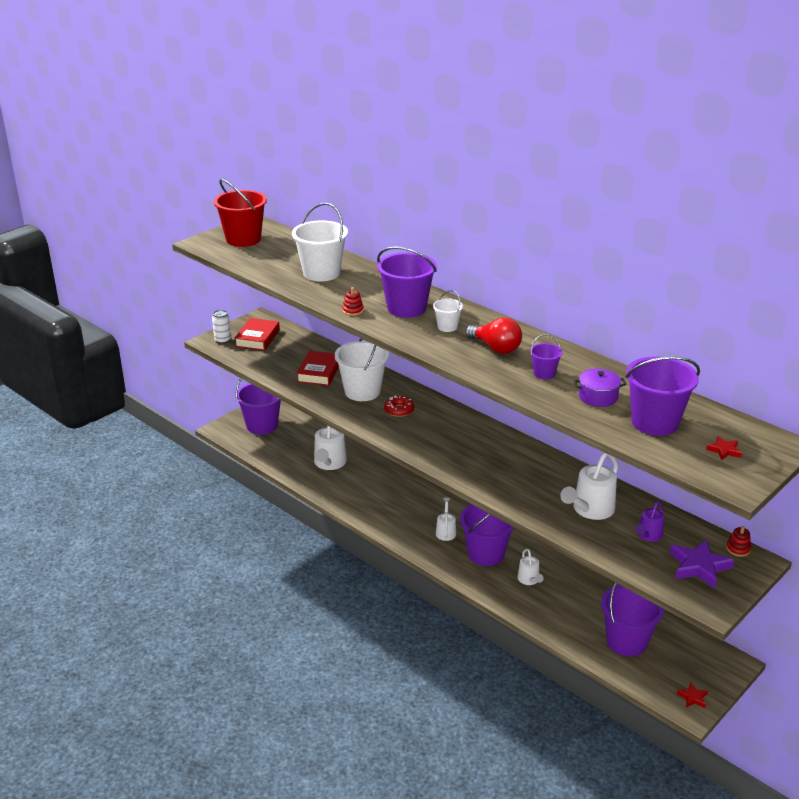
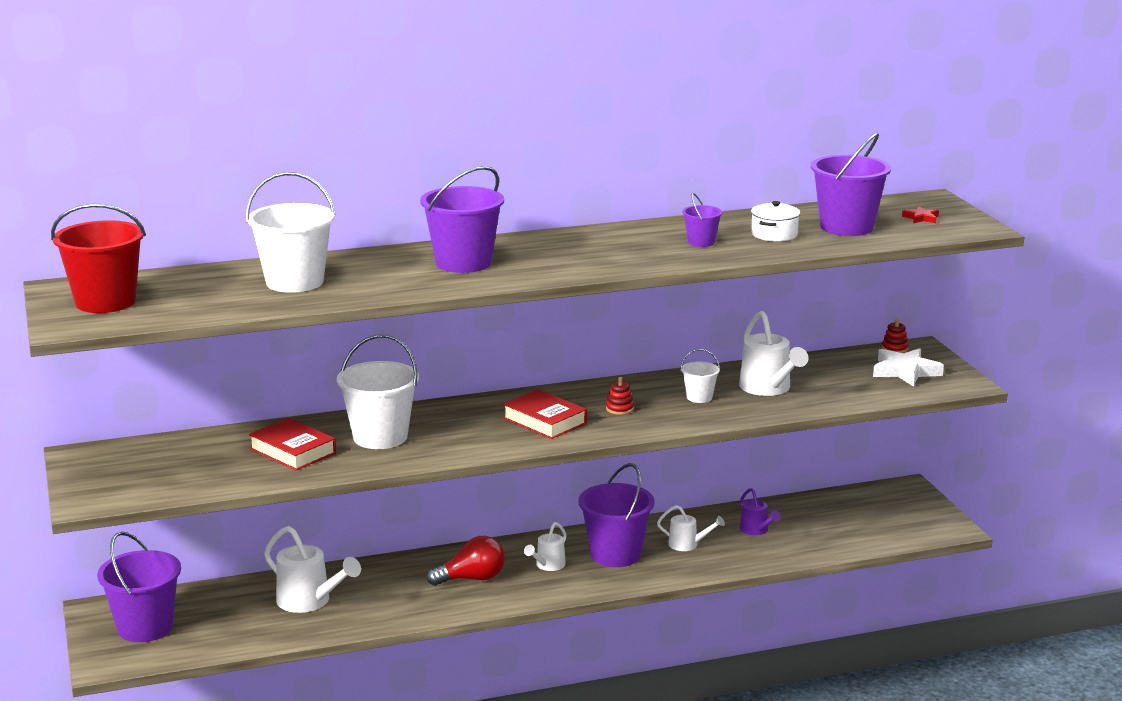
camera: 60 degrees left, 10 degrees down
white can [212,310,231,344] -> none
red book [235,318,280,351] -> red book moved to [503,389,587,439]
red stacking toy [342,287,364,316] -> red stacking toy moved to [606,377,634,415]
red donut [384,396,415,417] -> none
white bucket [433,290,463,332] -> white bucket moved to [681,349,720,403]
white watering can [436,498,456,541] -> white watering can turned 90 degrees counterclockwise [524,522,567,571]
red light bulb [466,318,522,354] -> red light bulb moved to [426,536,505,586]
purple pot [574,369,626,407] -> white pot [751,201,800,241]
purple bucket [601,583,664,656] -> none
purple watering can [635,501,665,542] -> purple watering can moved to [740,488,781,535]
purple star [670,539,734,588] -> white star [873,348,944,387]
red star [677,682,708,708] -> none

